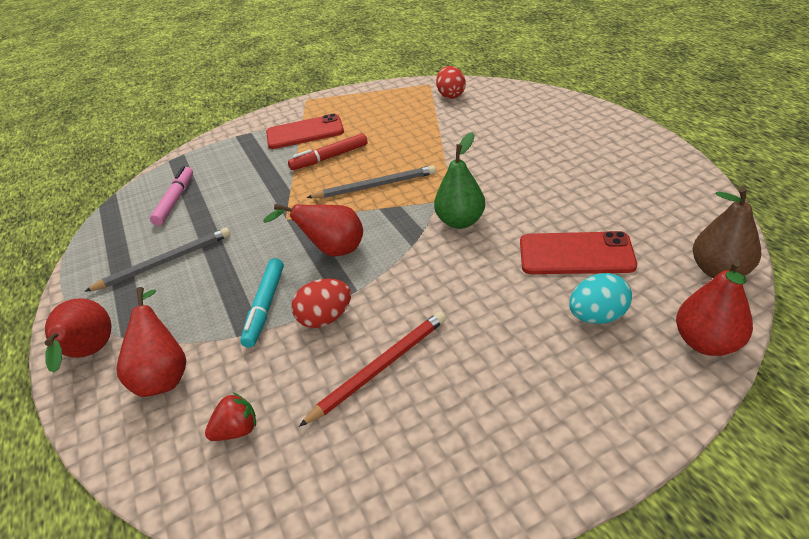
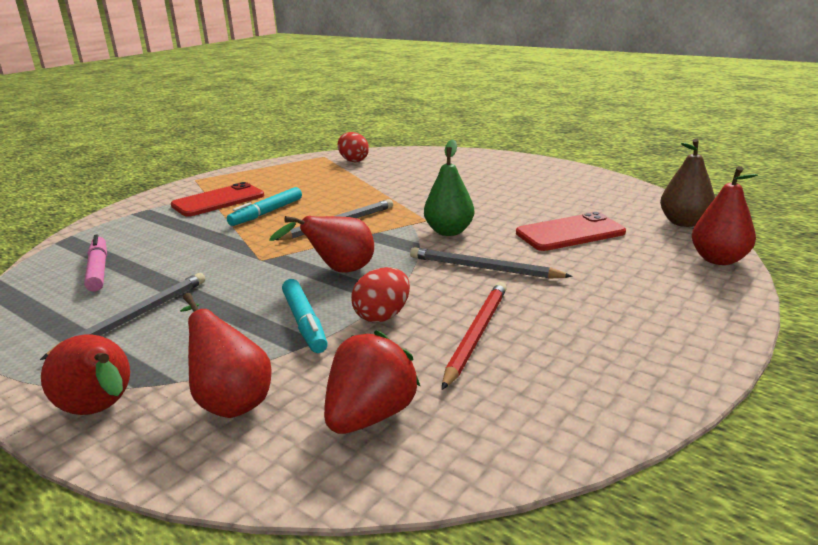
camera: 30 degrees left, 15 degrees down
red strawberry [205,392,256,441] -> red strawberry [324,330,421,434], size x1.72
red marker [288,133,368,170] -> turquoise marker [227,187,302,226]
turquoise egg [569,273,632,324] -> none
none -> grey pencil [410,247,572,279]

